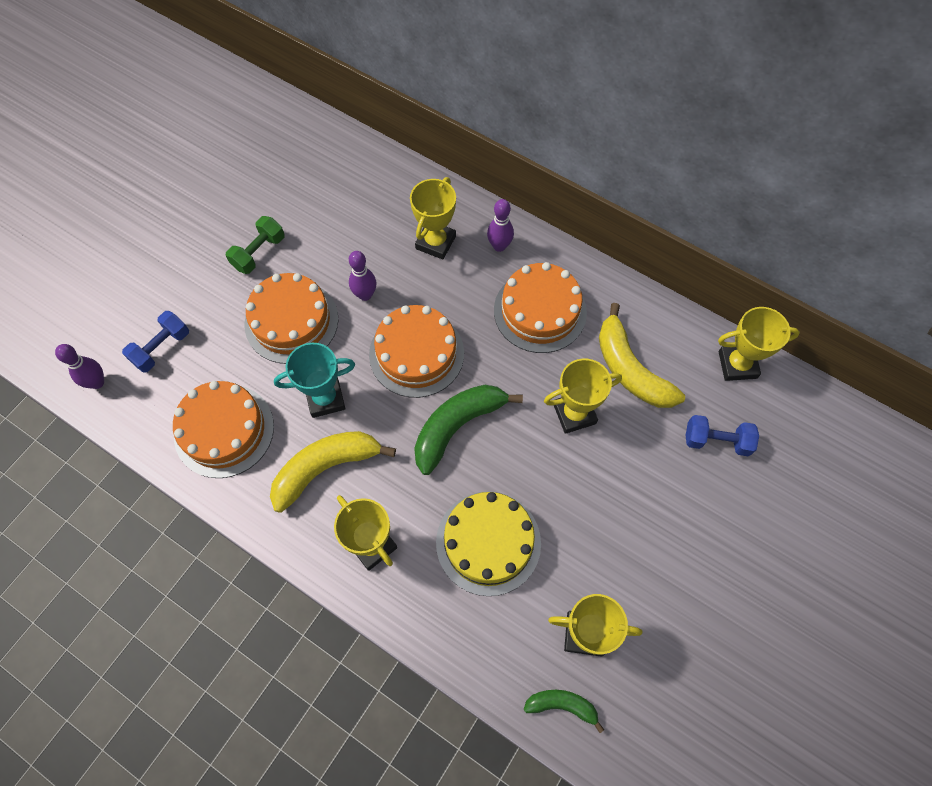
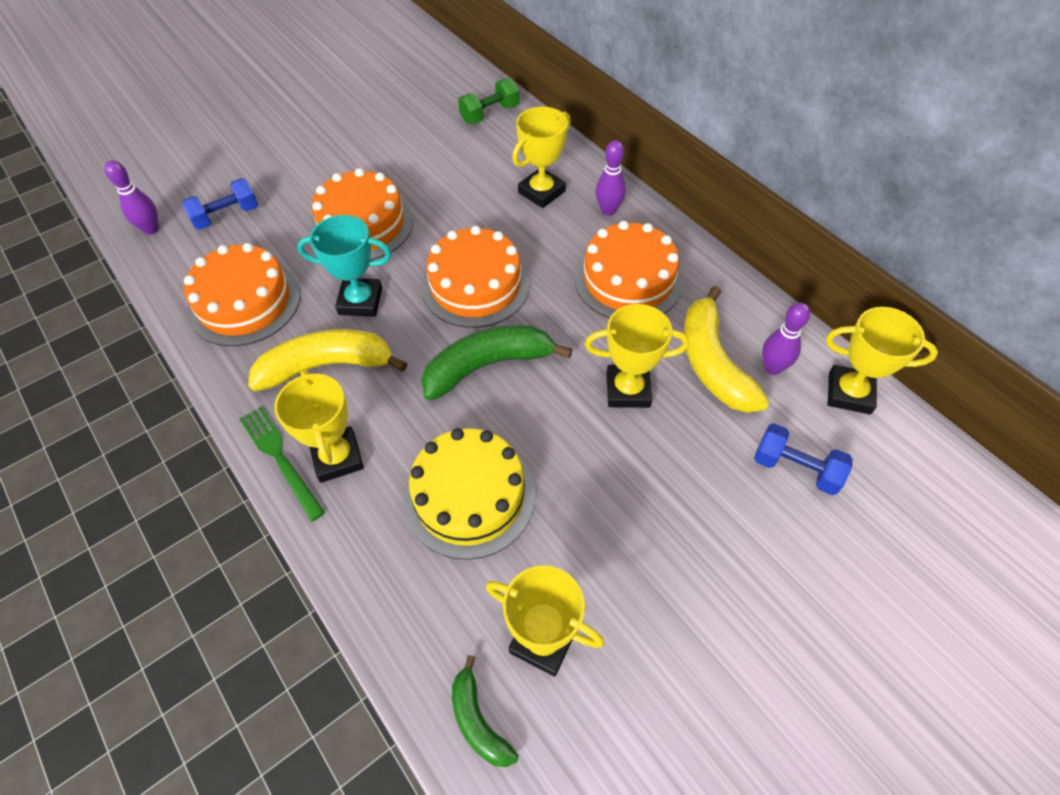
camera: 20 degrees right, 10 degrees down
green dumbbell [226,216,285,274] -> green dumbbell moved to [458,78,520,124]
purple bowling pin [349,251,377,301] -> purple bowling pin moved to [762,302,810,375]
green banana [524,690,604,733] -> green banana turned 150 degrees counterclockwise [452,655,519,767]
none -> green fork [240,407,325,522]

